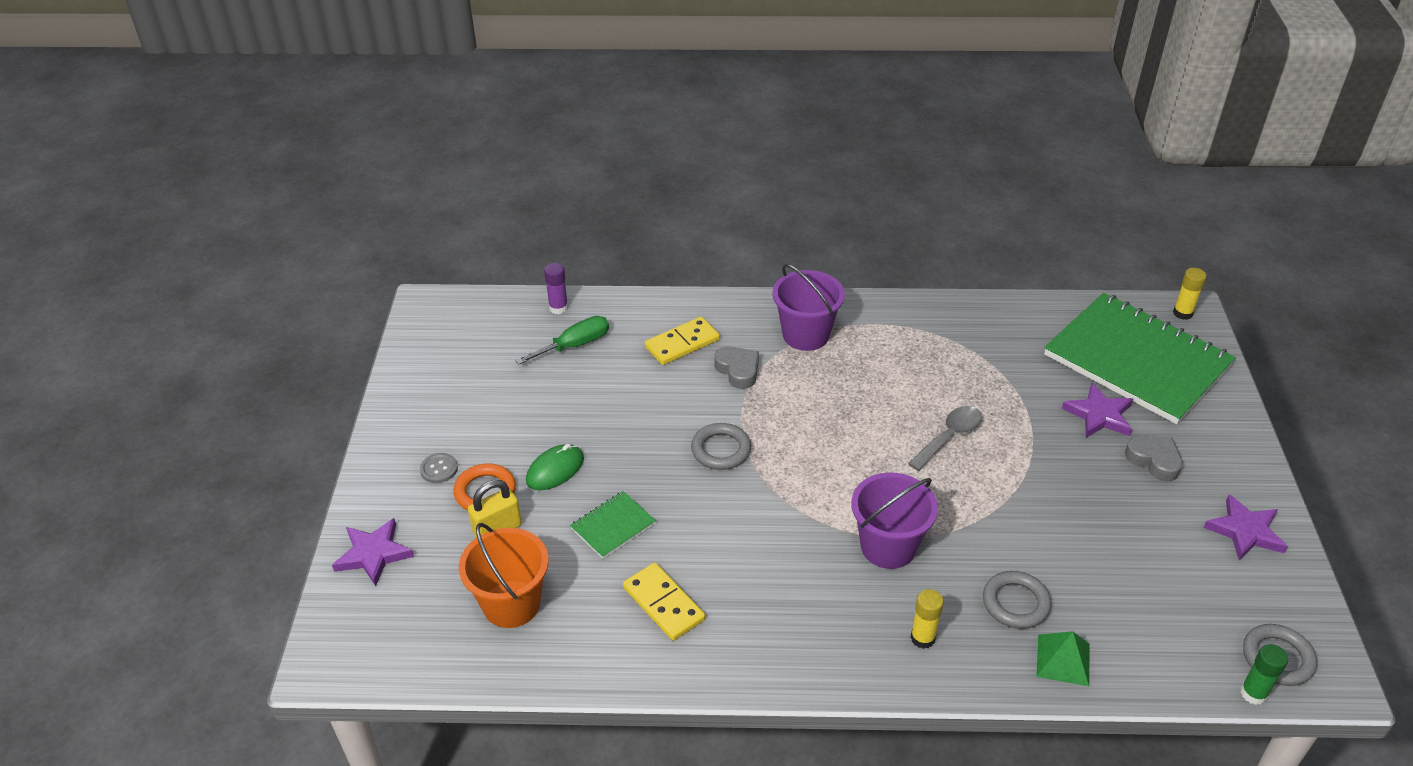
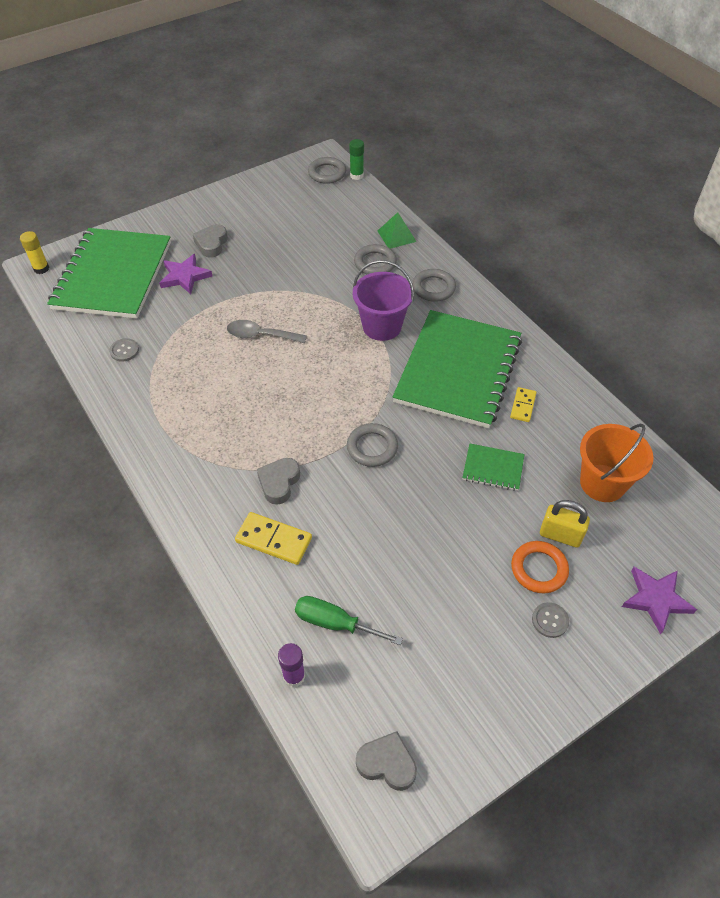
camera: 125 degrees left, 10 degrees up
green mouse [526,444,584,490] -> none
yellow domino [623,563,705,641] -> yellow domino [510,387,536,422], size x0.63
purple bucket [773,264,845,351] -> none
yellow glue stick [910,589,944,649] -> grey ring [412,269,456,302]
purple star [1204,494,1288,561] -> none
none -> grey button [109,338,139,362]
none -> grey heart [356,731,417,791]
none -> green notebook [393,310,522,428]

